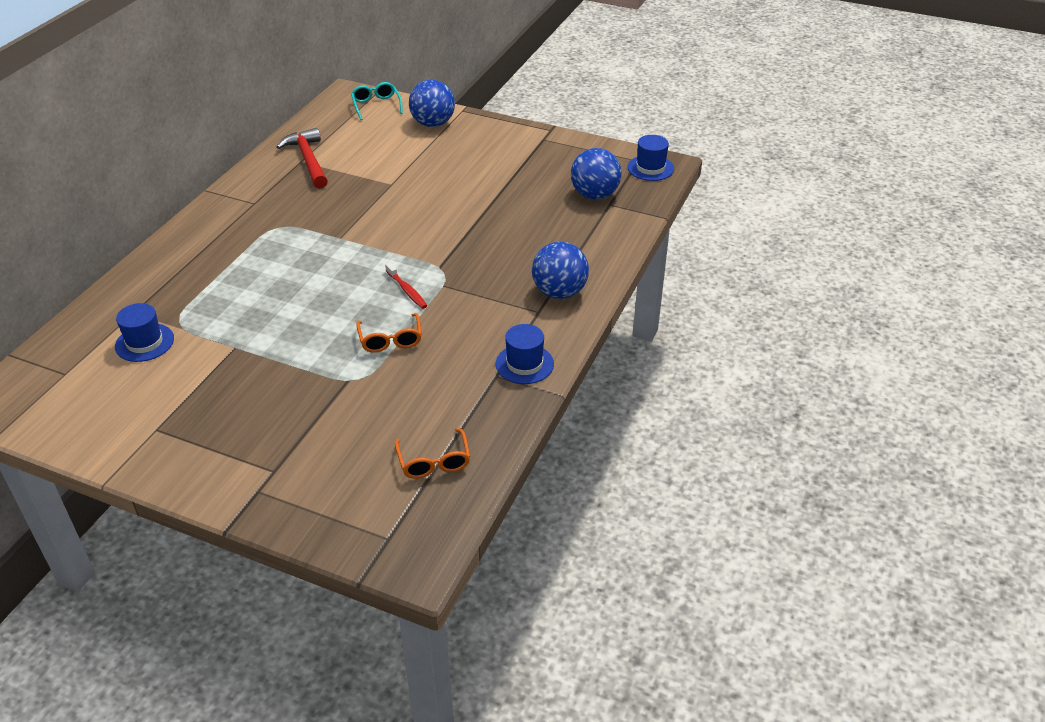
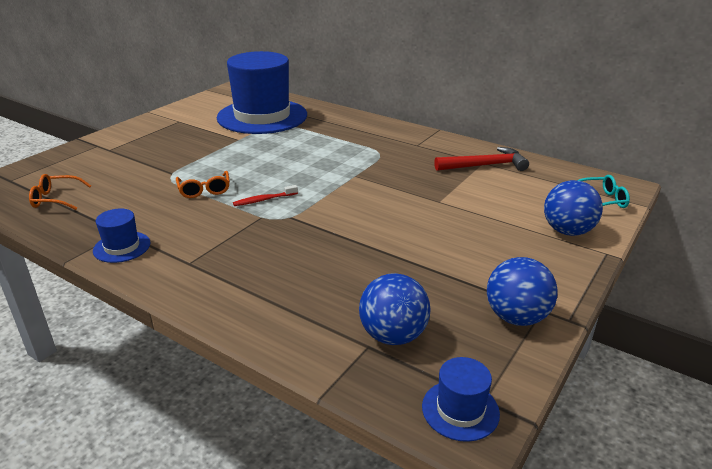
camera: 100 degrees right, 10 degrees down
blue hat [115,303,174,362] -> blue hat [217,51,307,134], size x2.45
orange glasses [356,313,422,353] -> orange glasses turned 105 degrees counterclockwise [176,171,230,198]
blue ball [532,242,589,299] -> blue ball moved to [487,257,558,326]

